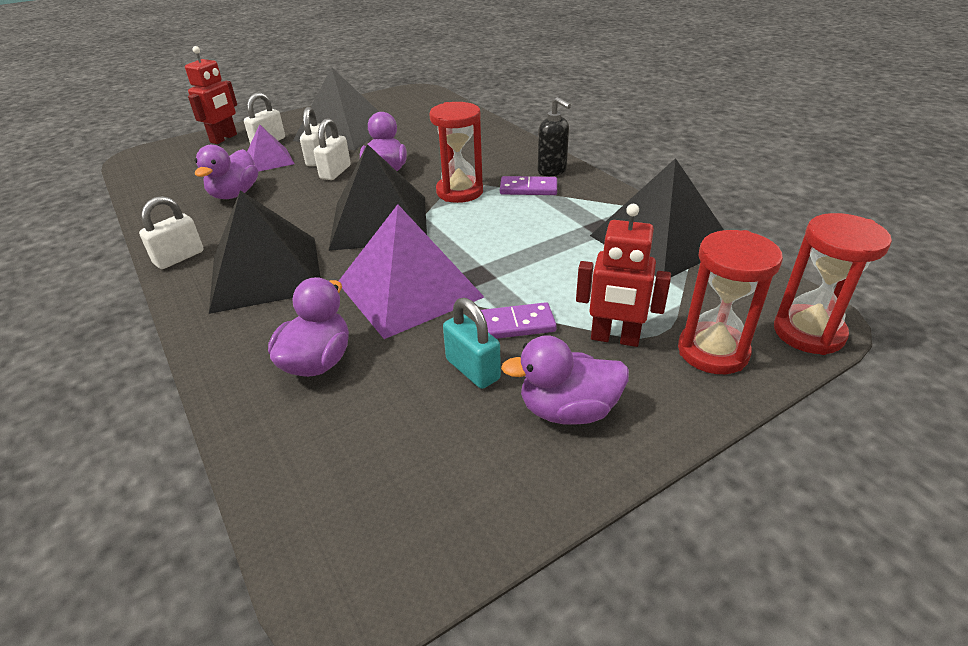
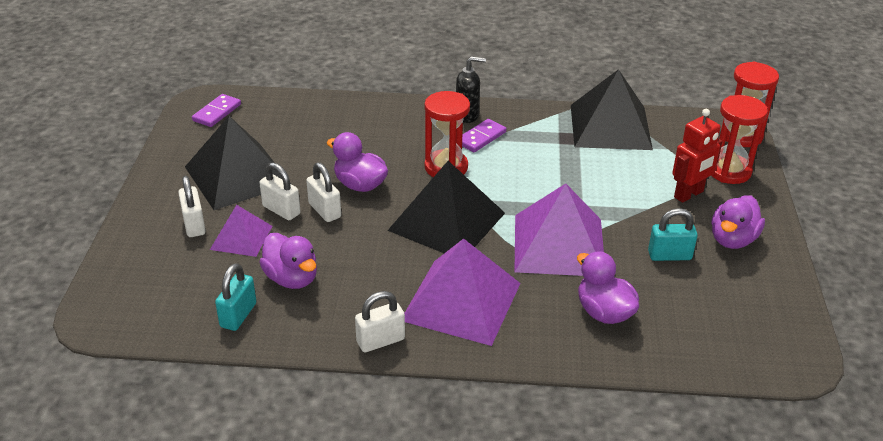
camera: 55 degrees left, 0 degrees up
white padlock [139,196,204,269] -> white padlock turned 75 degrees clockwise [355,291,405,352]
red robot [185,46,237,144] -> none
black pyramid [209,190,321,314] -> purple pyramid [404,239,521,346]
purple domino [481,302,557,339] -> purple domino moved to [192,94,241,127]
none -> turquoise padlock [215,263,256,331]

